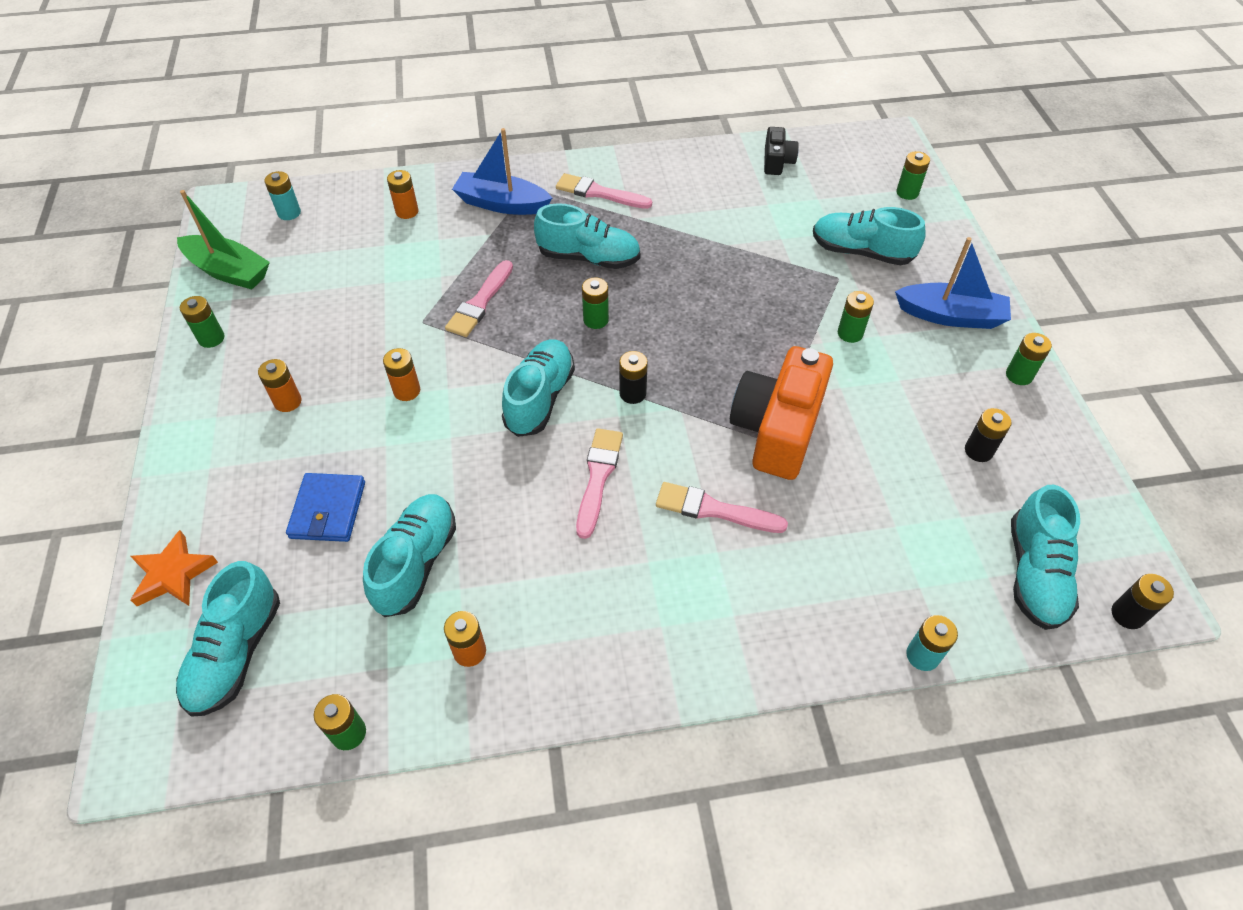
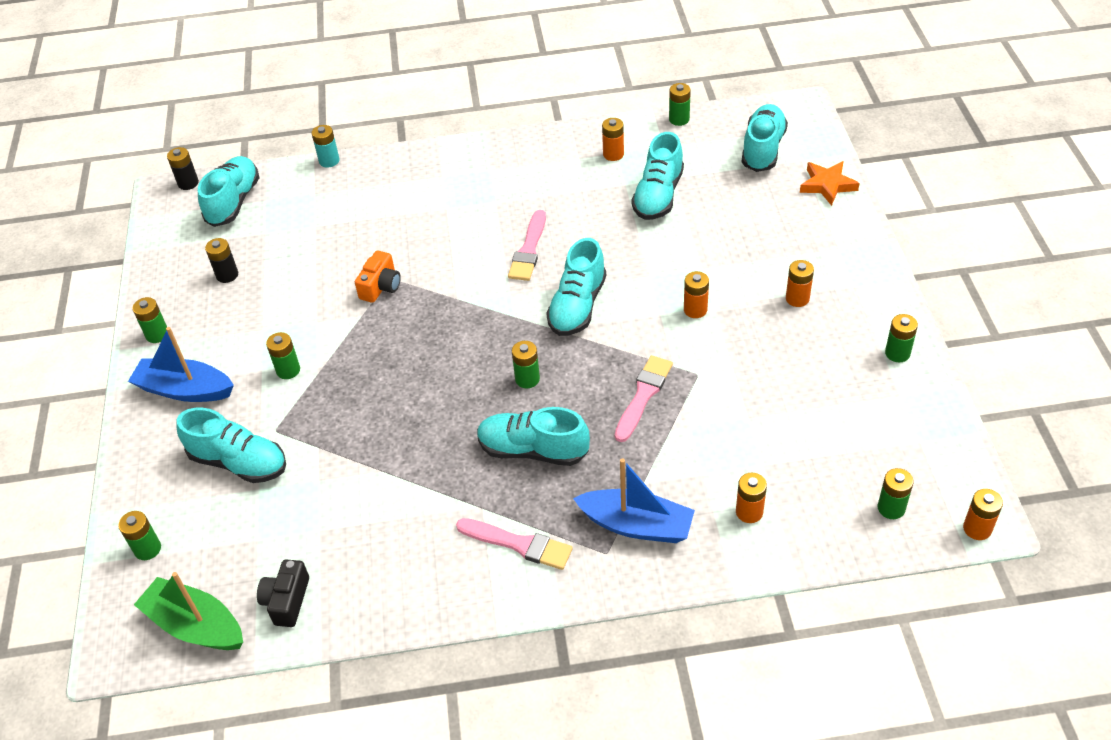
camera: 175 degrees left, 5 degrees down
green boat [177,190,270,290] -> green boat moved to [134,572,243,650]
turquoise battery [264,171,301,220] -> green battery [878,468,914,519]
blue wallet [286,473,365,542] -> none
black battery [619,351,648,404] -> none
pink brush [656,482,788,533] -> none
orange camera [730,346,833,480] -> orange camera [355,251,401,303], size x0.50
none -> orange battery [963,489,1003,540]

